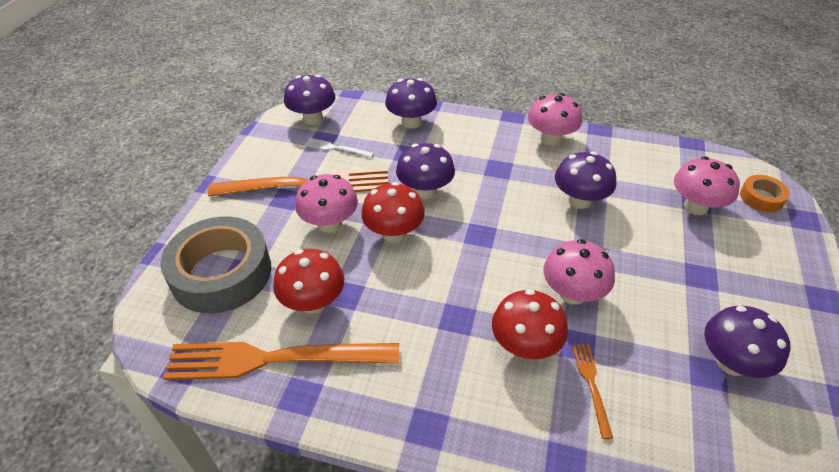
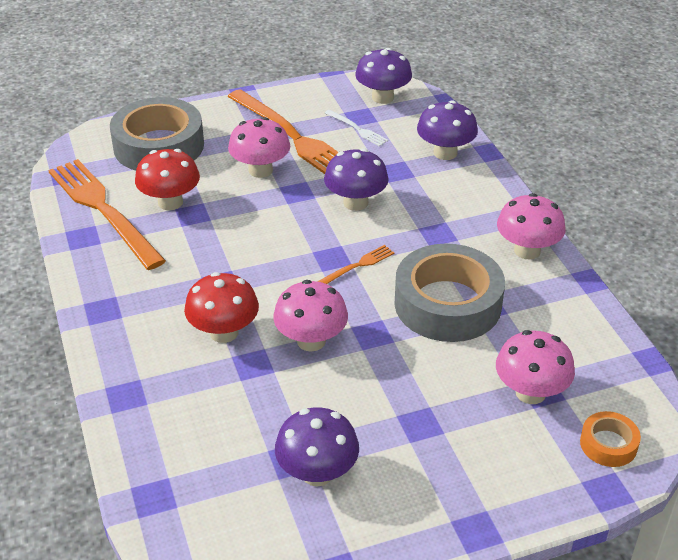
camera: 55 degrees right, 5 degrees down
white fork [305,138,374,158] -> white fork turned 150 degrees clockwise [325,110,388,146]
red mushroom [361,182,425,242] -> none
purple mushroom [555,152,616,209] -> grey tape [394,243,505,342]
orange fork [572,344,613,439] -> orange fork moved to [317,245,394,284]

